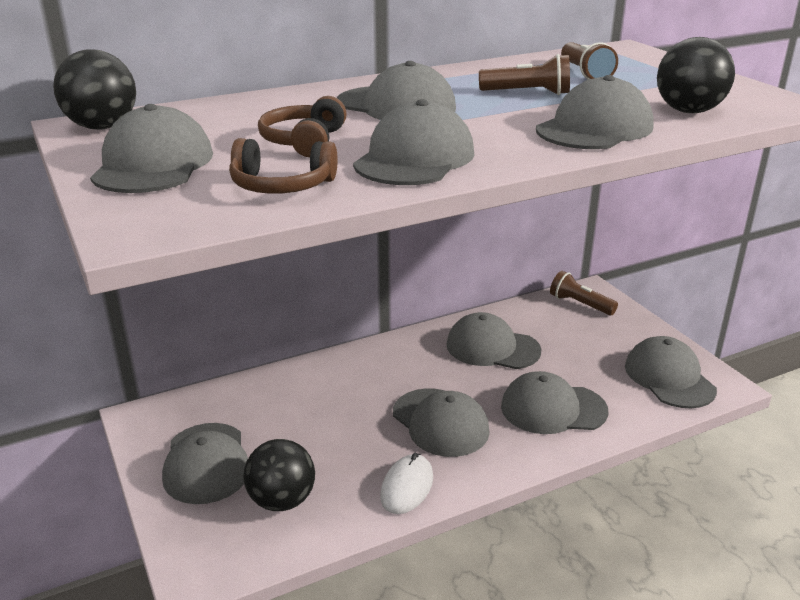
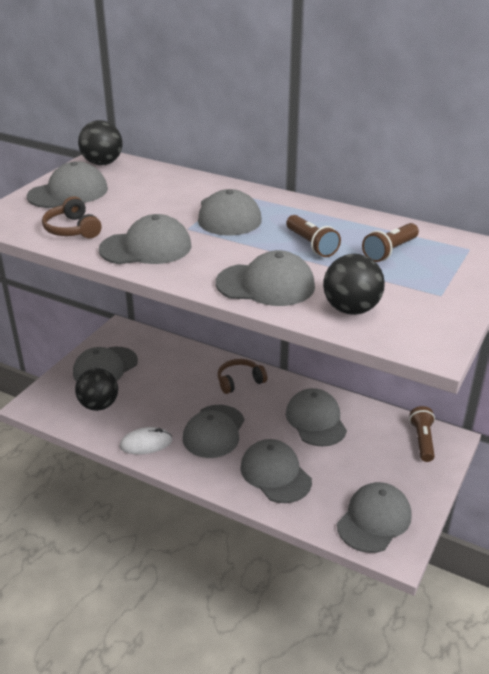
camera: 55 degrees right, 5 degrees up
brown headphones [258,96,347,157] -> brown headphones moved to [218,359,267,394]

